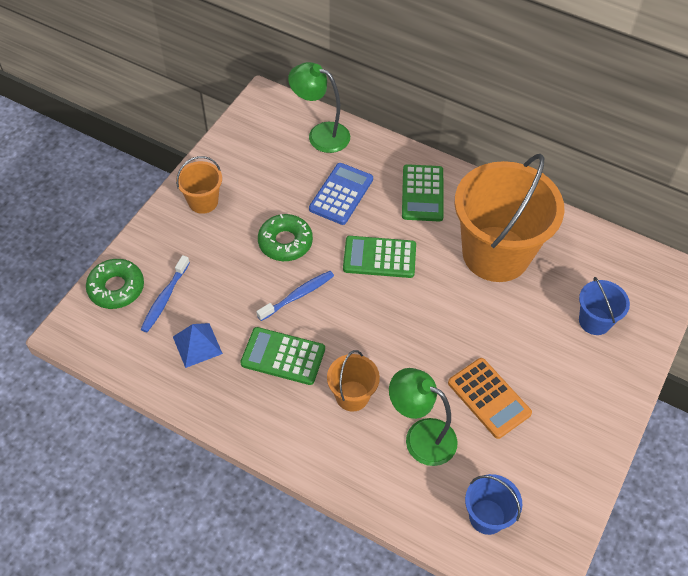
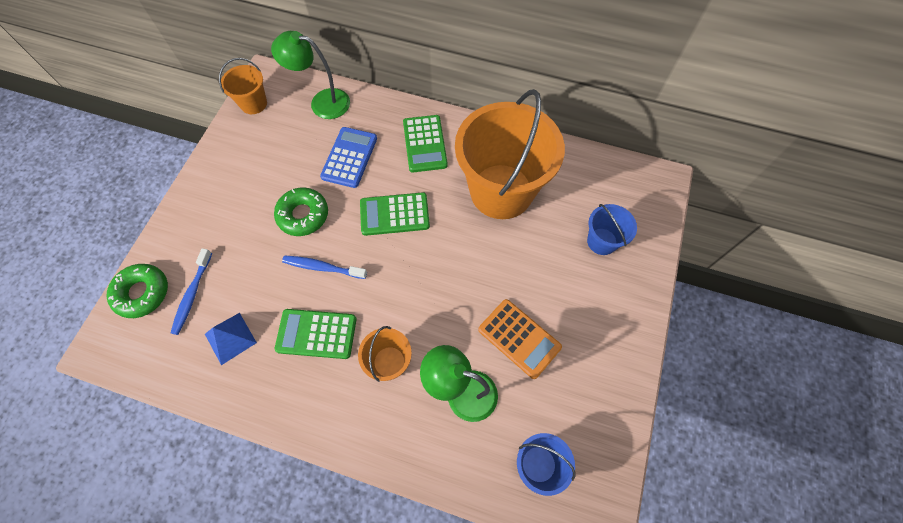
camera: 10 degrees left, 10 degrees up
orange bucket [176,156,222,214] -> orange bucket moved to [219,58,267,114]
blue toothbrush [256,271,334,321] -> blue toothbrush turned 120 degrees counterclockwise [282,256,367,279]

